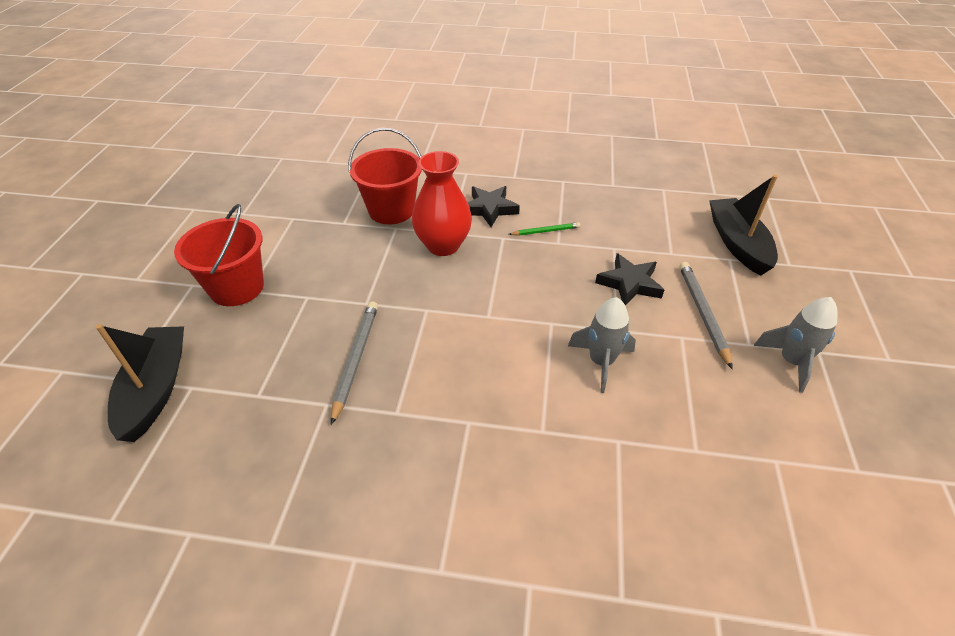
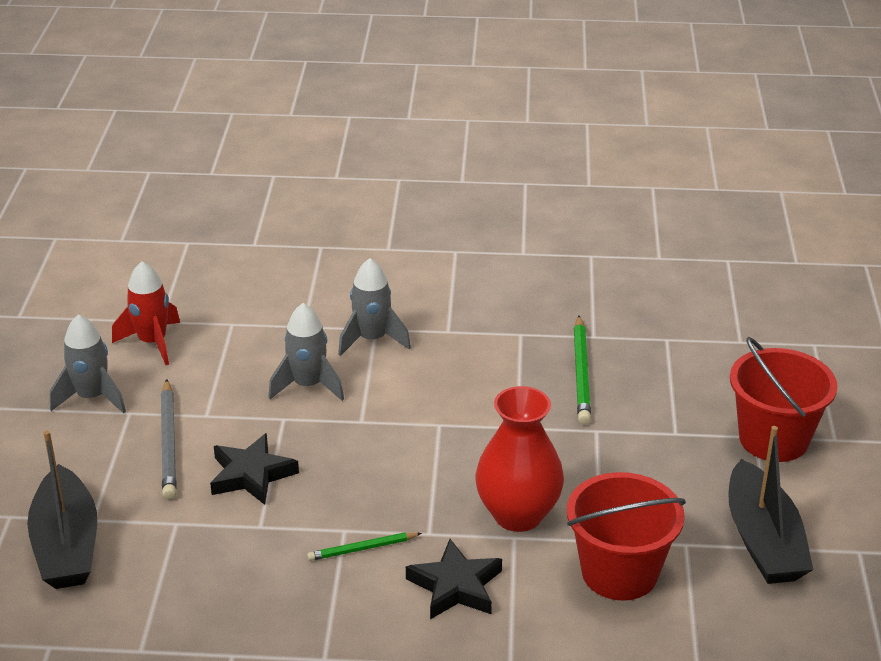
camera: 175 degrees right, 10 degrees down
black boat [96,324,184,442] -> black boat moved to [728,426,814,584]
grey pencil [331,301,378,425] -> green pencil [574,315,591,425]
none -> red rocket [112,261,180,365]
none -> grey rocket [338,258,411,356]

